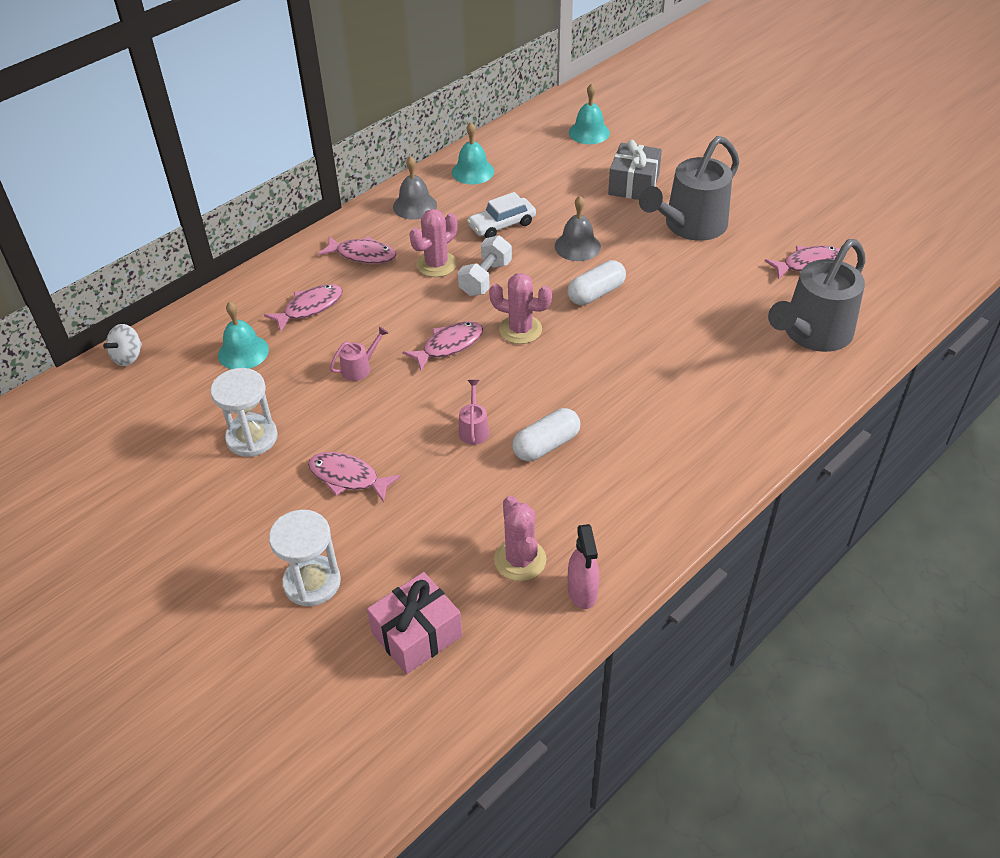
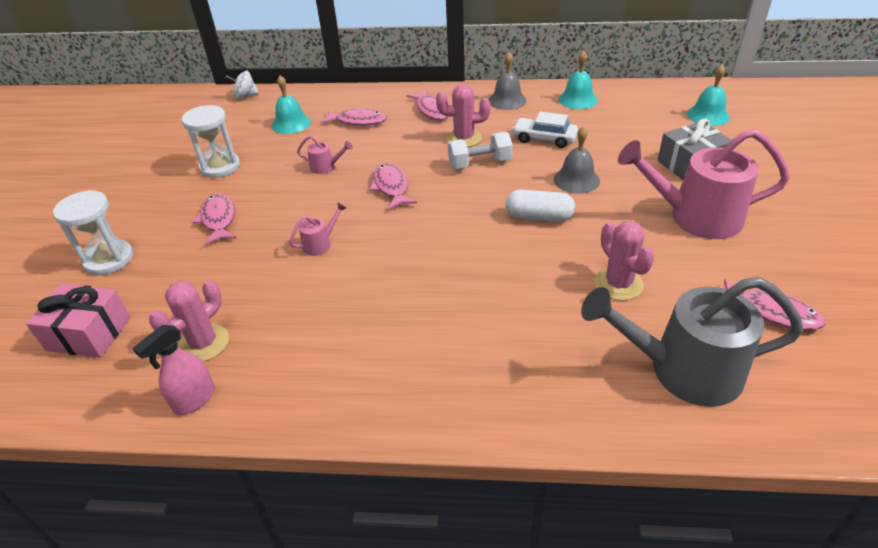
camera: 50 degrees right, 5 degrees down
pink fish [403,321,483,371] -> pink fish turned 120 degrees counterclockwise [370,163,417,210]
pink cactus [489,273,552,344] -> pink cactus moved to [594,221,655,301]
white capsule [512,408,580,461] -> none
grey watering can [639,136,740,241] -> pink watering can [618,129,790,239]

